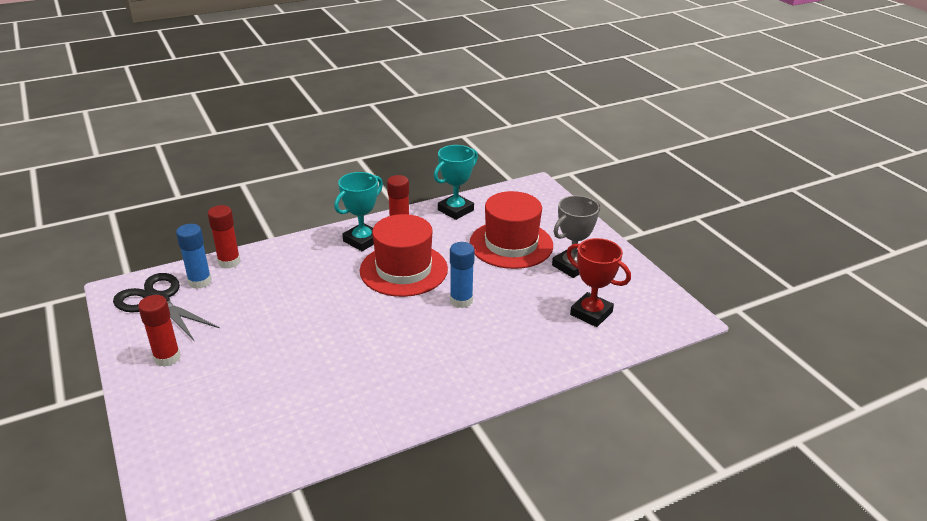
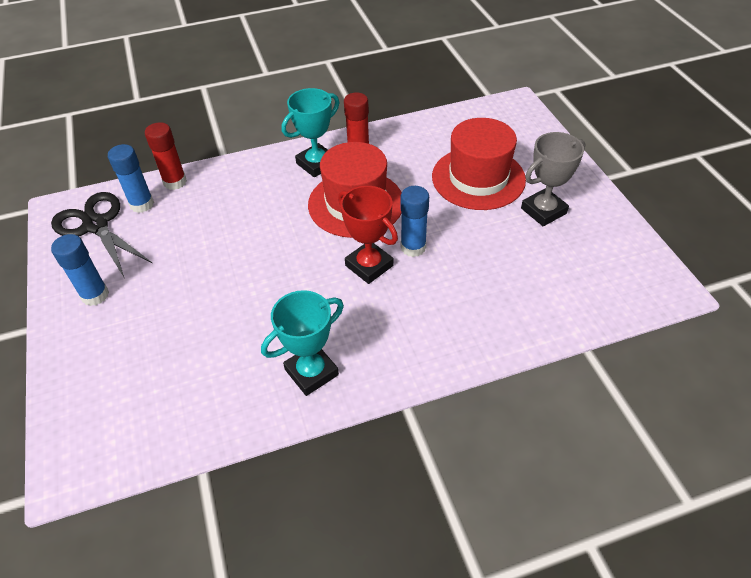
camera: 10 degrees right, 15 degrees up
red glue stick [138,295,181,367] -> blue glue stick [51,234,109,306]
turquoise trophy [434,145,478,220] -> turquoise trophy moved to [261,290,344,396]
red trophy [567,238,631,327] -> red trophy moved to [338,186,398,284]

